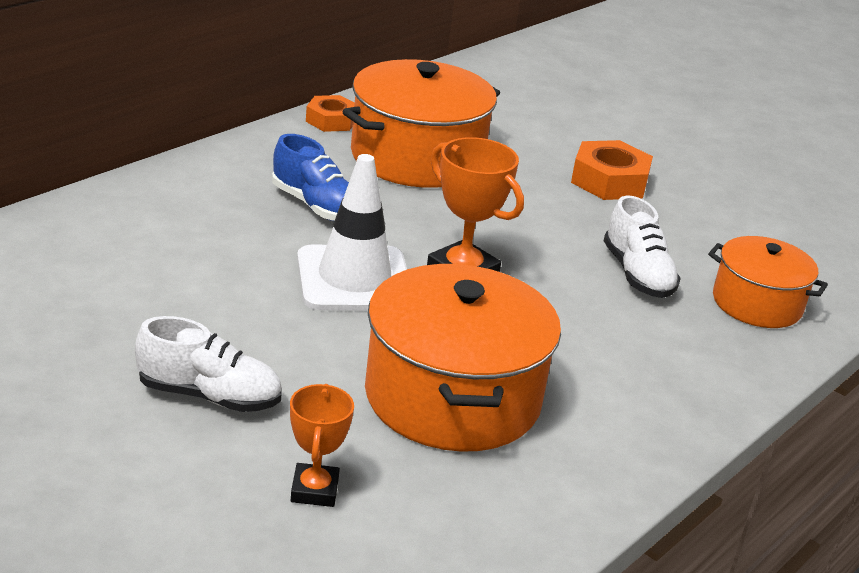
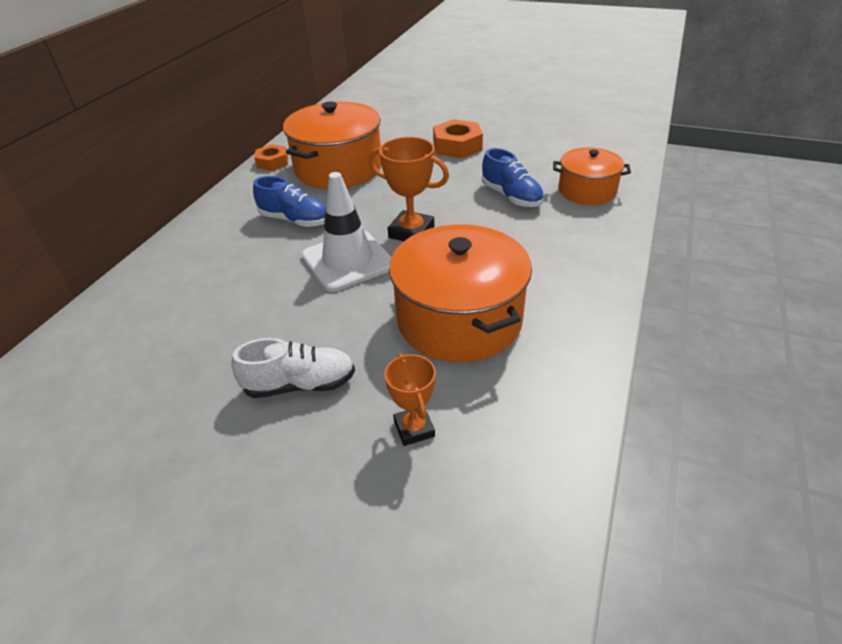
camera: 15 degrees left, 10 degrees up
white shoe [604,195,681,298] -> blue shoe [482,148,544,207]

